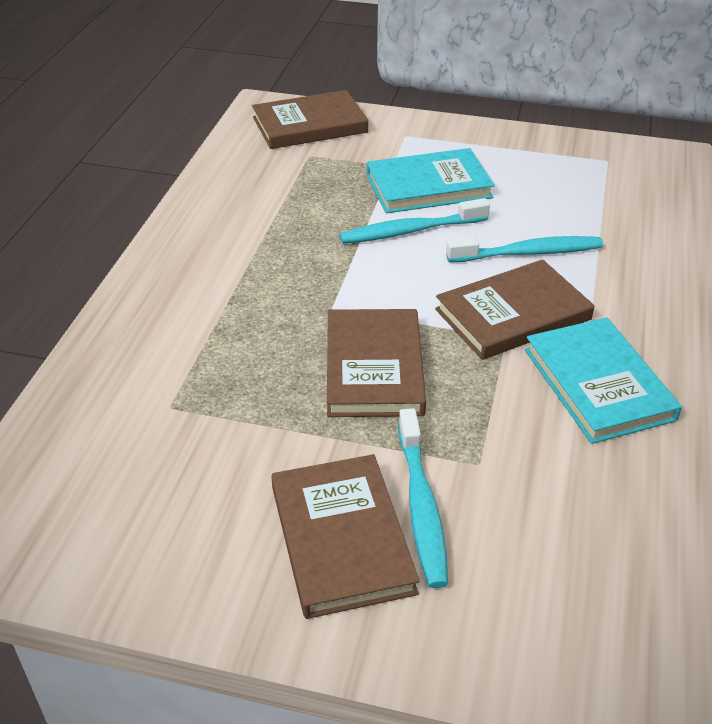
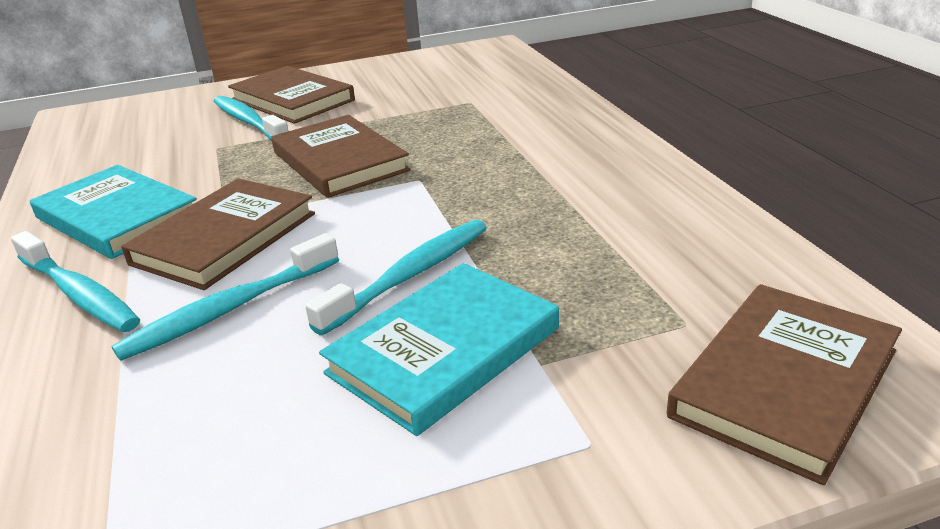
camera: 150 degrees right, 10 degrees down
none -> turquoise toothbrush [11,231,140,332]

